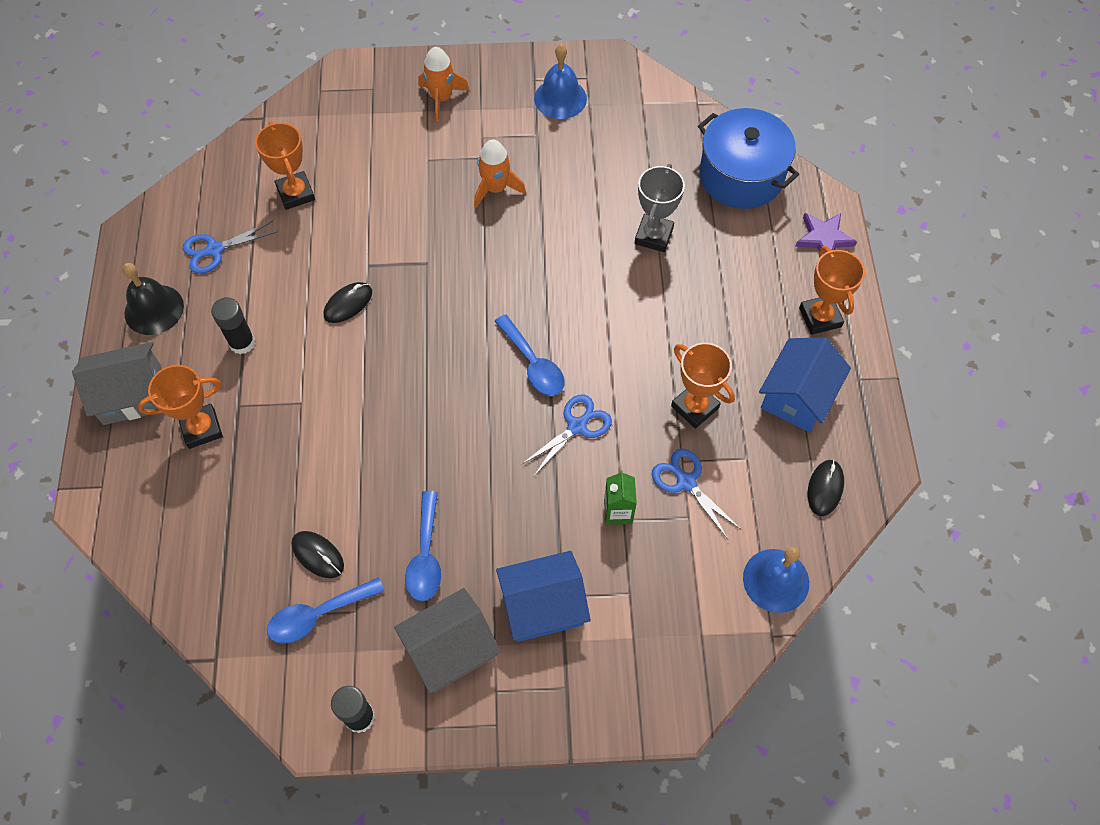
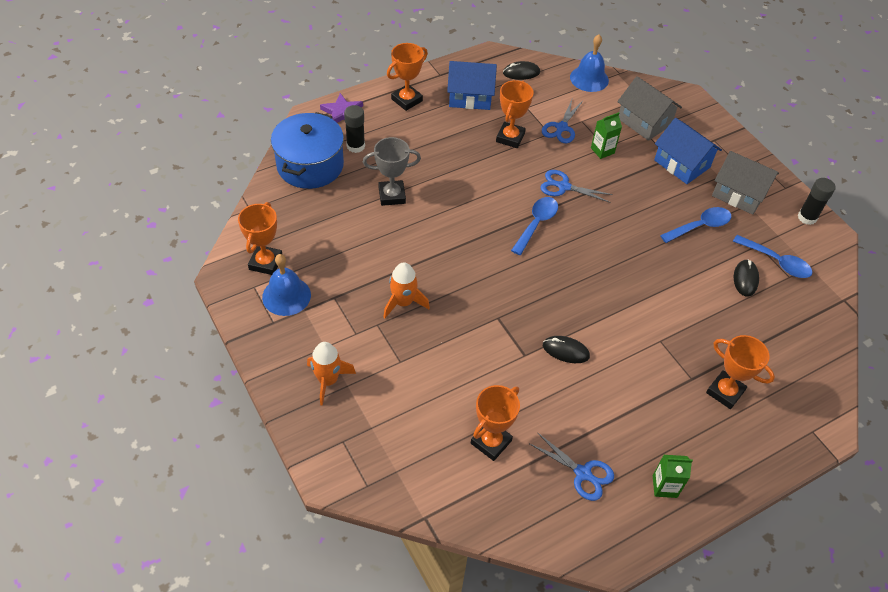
camera: 120 degrees left, 10 degrees down
grey house [72,342,162,425] -> grey house moved to [617,76,682,141]
black bell [123,263,184,335] -> green carton [653,455,693,498]
black glue stick [211,297,255,354] -> black glue stick moved to [344,105,365,153]
none -> orange trophy [238,202,282,275]

